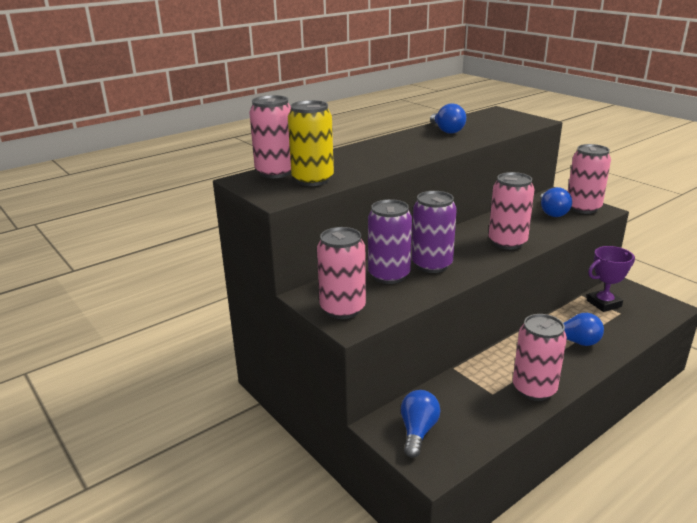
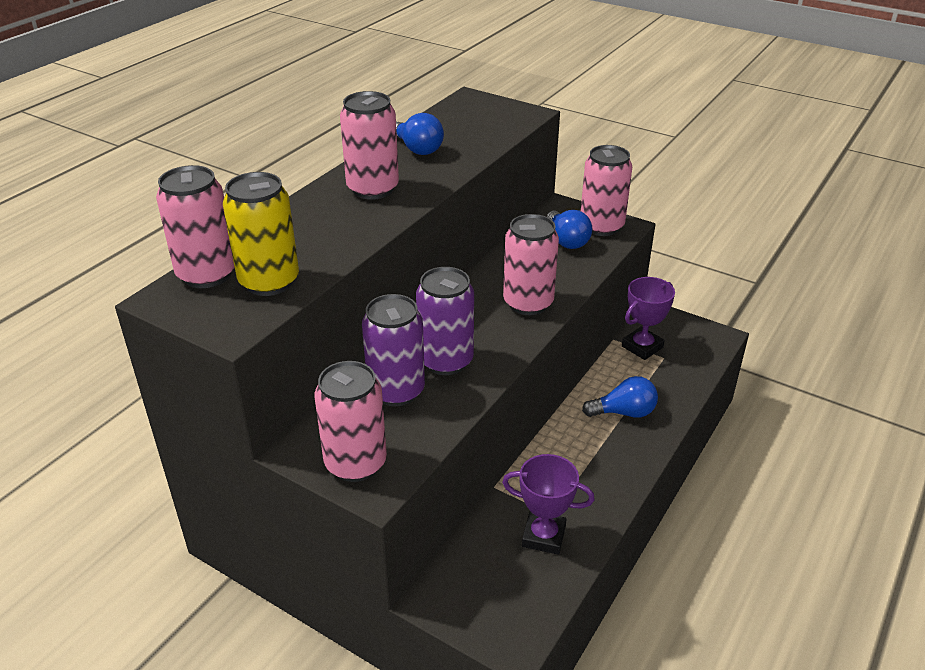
camera: 20 degrees left, 10 degrees up
blue light bulb [401,390,440,458] -> none
pink can [513,314,567,401] -> pink can moved to [340,91,399,200]
none -> purple trophy [502,454,595,555]

